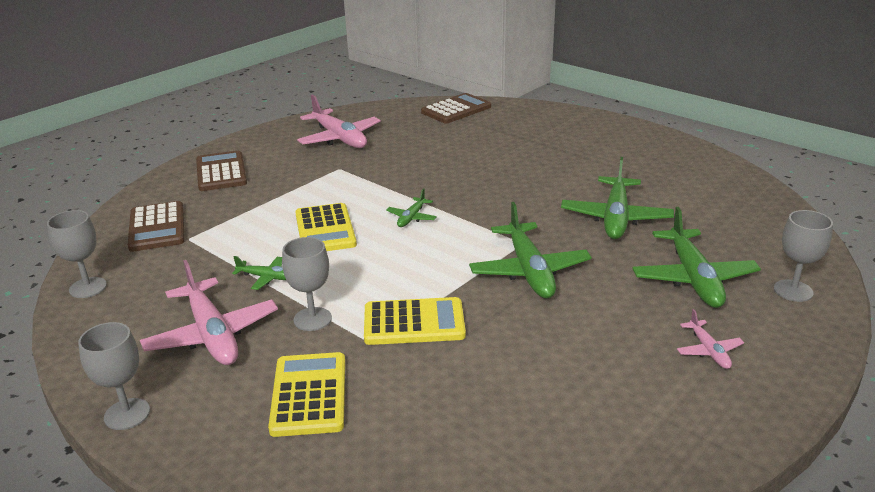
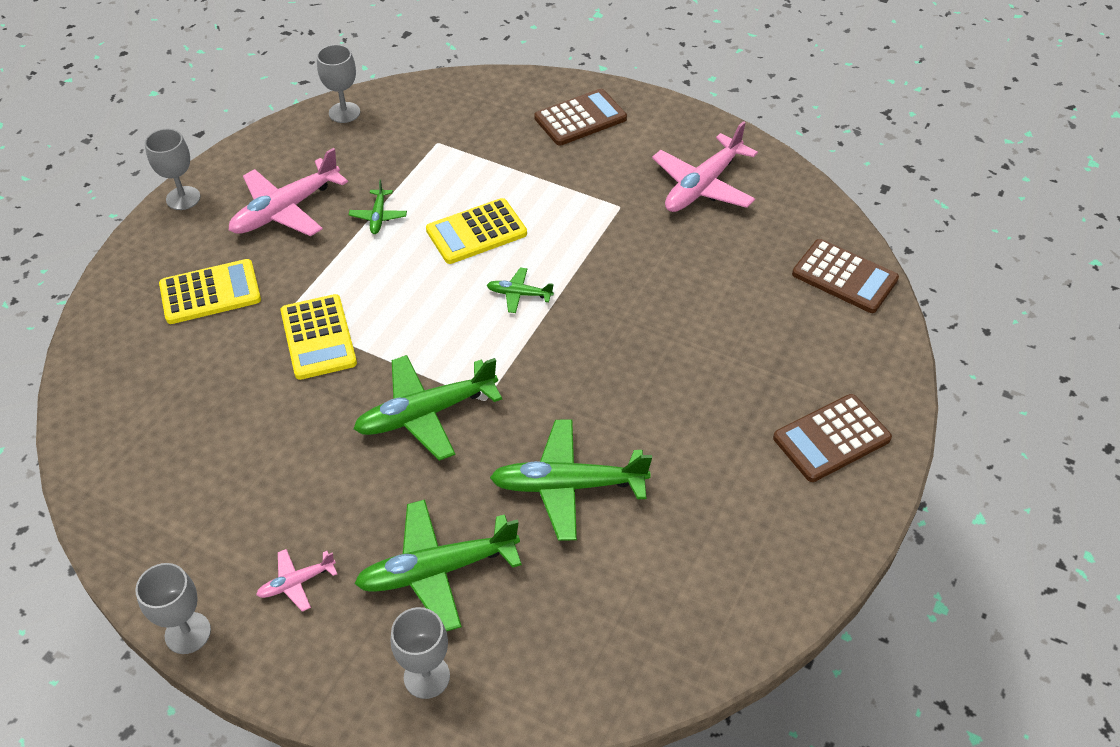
camera: 75 degrees right, 20 degrees up
brown calculator [128,201,184,252] -> brown calculator moved to [773,394,892,482]
grey goblet [282,237,332,331] -> grey goblet moved to [135,563,211,654]

